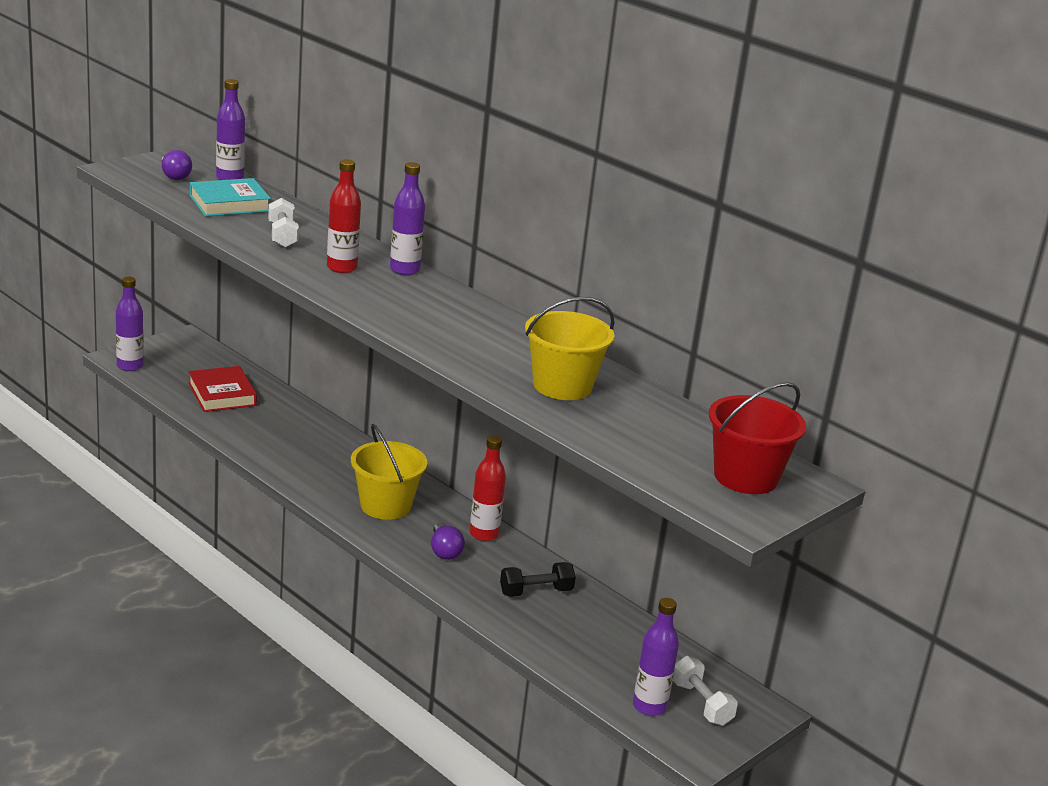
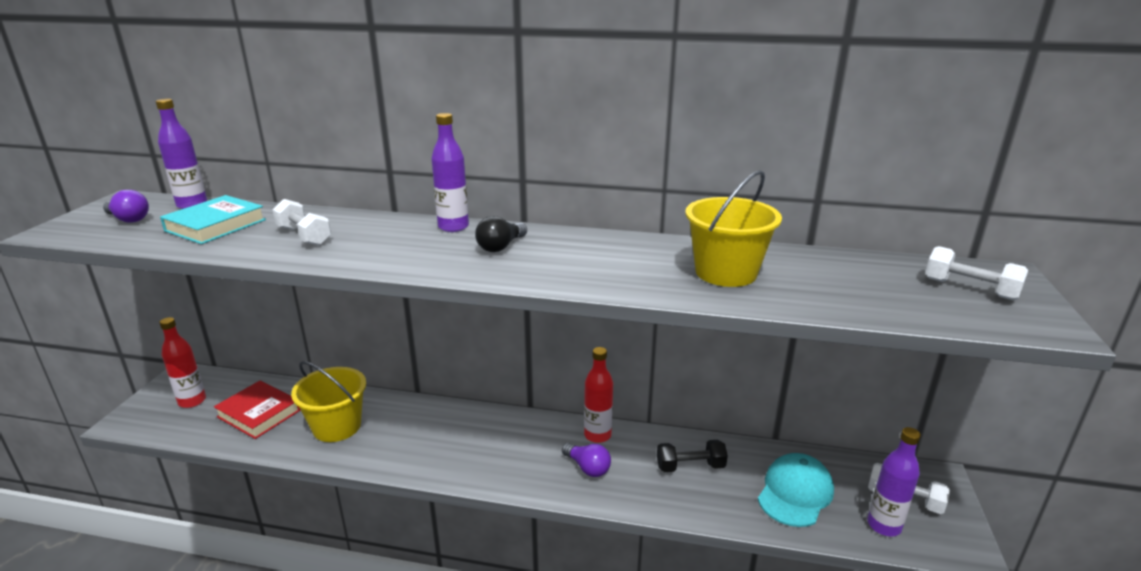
camera: 30 degrees left, 0 degrees up
purple bottle [116,277,144,371] -> none
red bottle [327,159,361,273] -> red bottle moved to [159,317,206,408]
yellow bucket [351,424,427,520] -> yellow bucket moved to [291,361,366,442]
black dumbbell [500,562,576,597] -> black dumbbell turned 45 degrees clockwise [657,440,728,472]
red bucket [709,382,806,494] -> white dumbbell [925,246,1028,300]
none -> black light bulb [475,216,527,252]
none -> turquoise cap [758,453,834,527]

